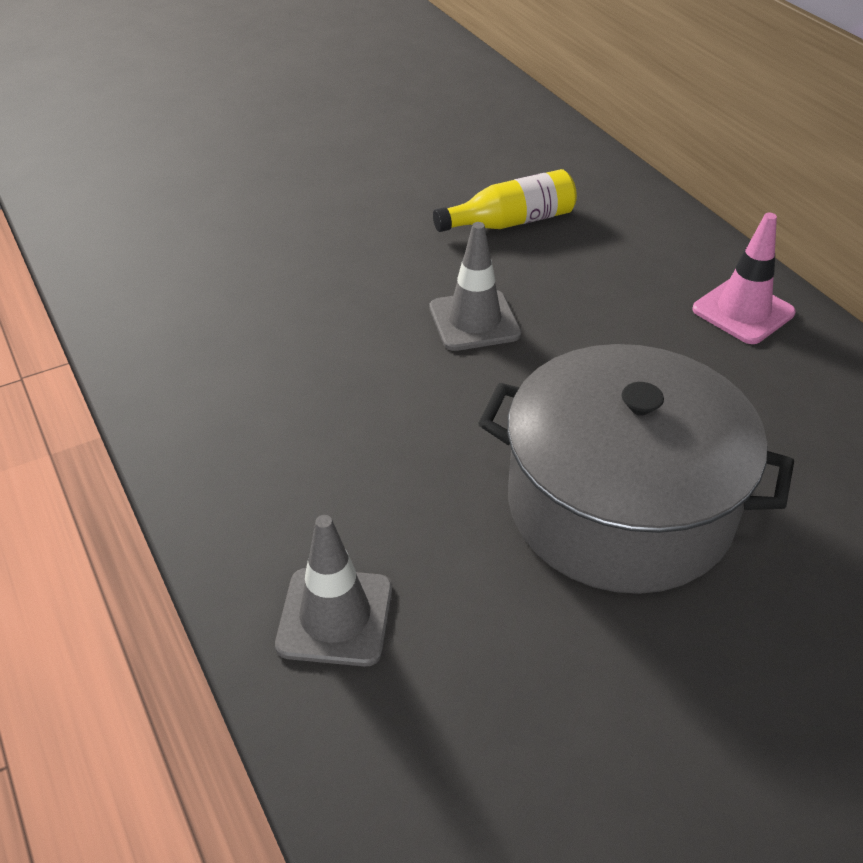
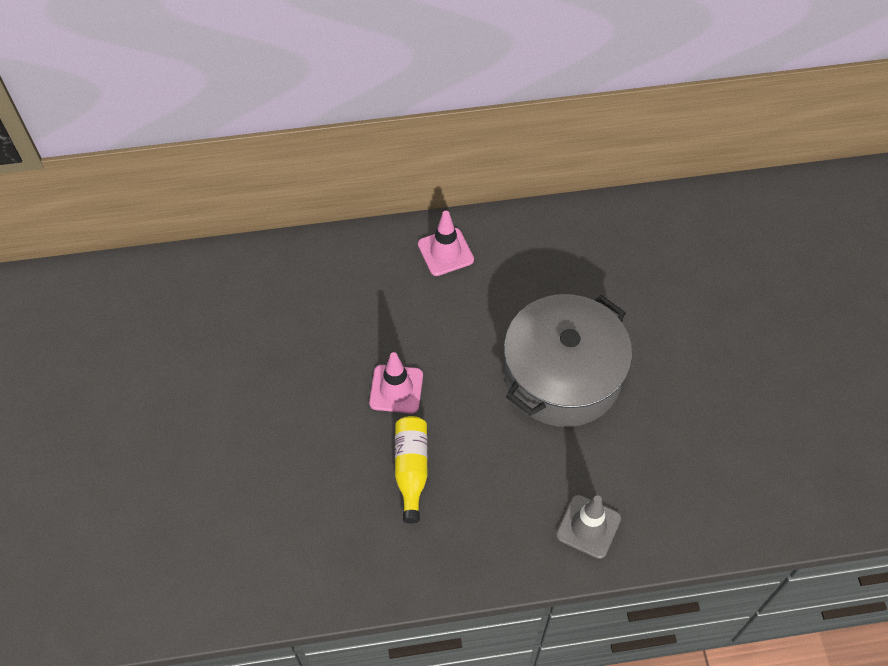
camera: 70 degrees left, 15 degrees up
grey traffic cone [430,222,522,351] -> pink traffic cone [369,352,423,413]
yellow bottle [433,169,577,232] -> yellow bottle moved to [395,416,428,523]

